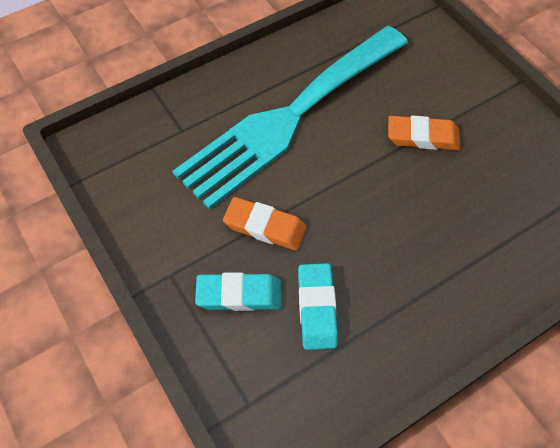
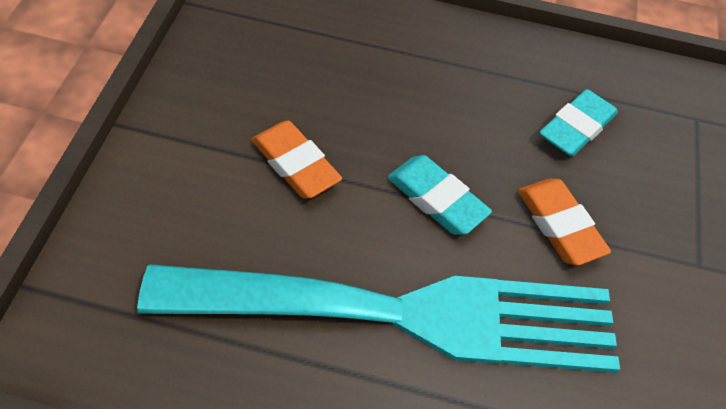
camera: 140 degrees left, 5 degrees down
turquoise eraser [195,272,281,311] -> turquoise eraser moved to [387,155,492,235]

